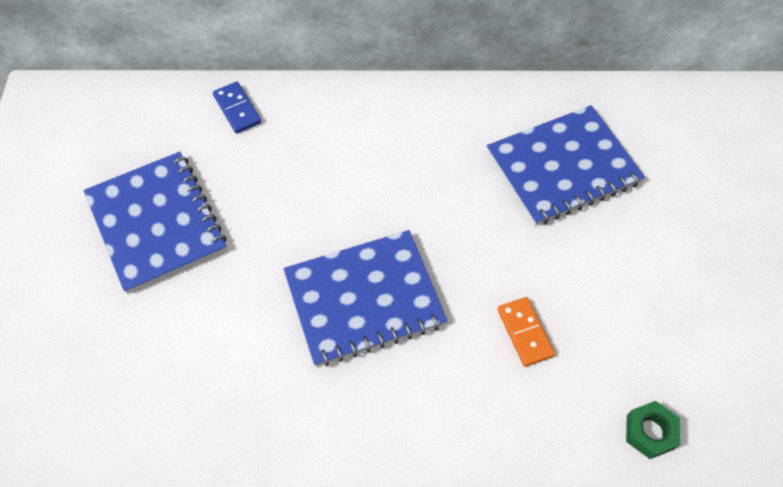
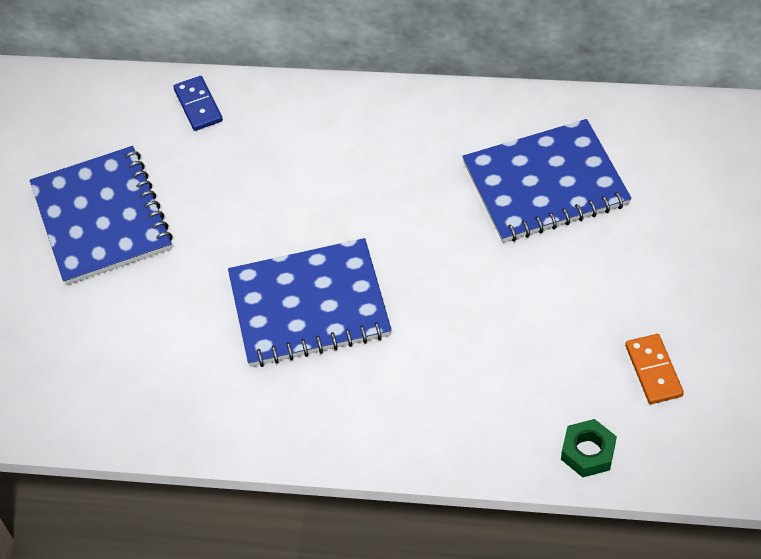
camera: 10 degrees right, 5 degrees down
orange domino [497,297,555,367] -> orange domino moved to [625,334,684,404]

